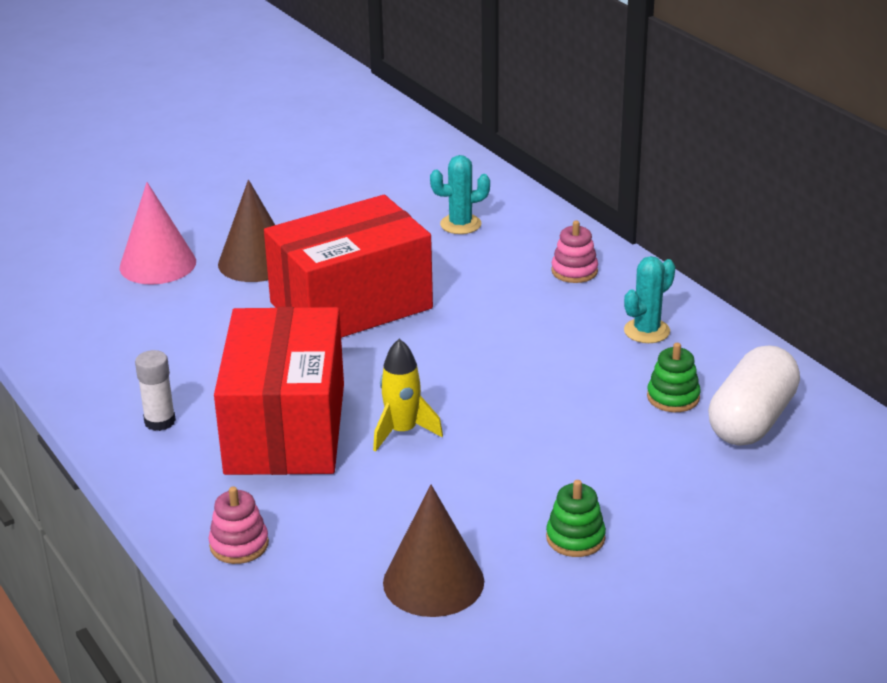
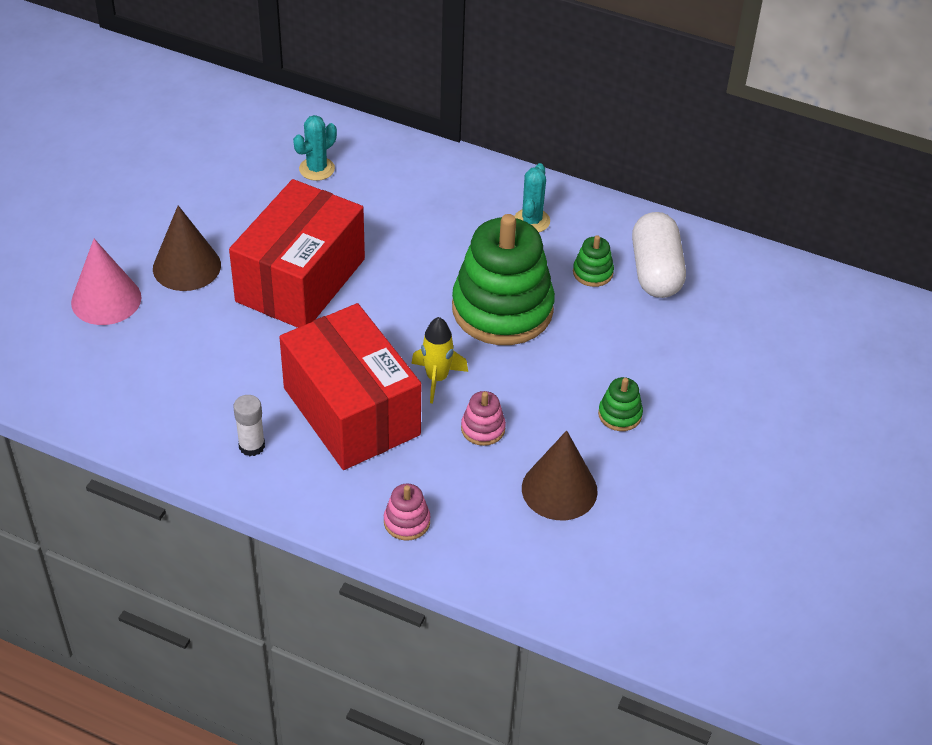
camera: 35 degrees left, 15 degrees up
pink stacking toy [551,221,598,283] -> pink stacking toy moved to [461,391,506,446]
none -> green stacking toy [452,214,555,345]

